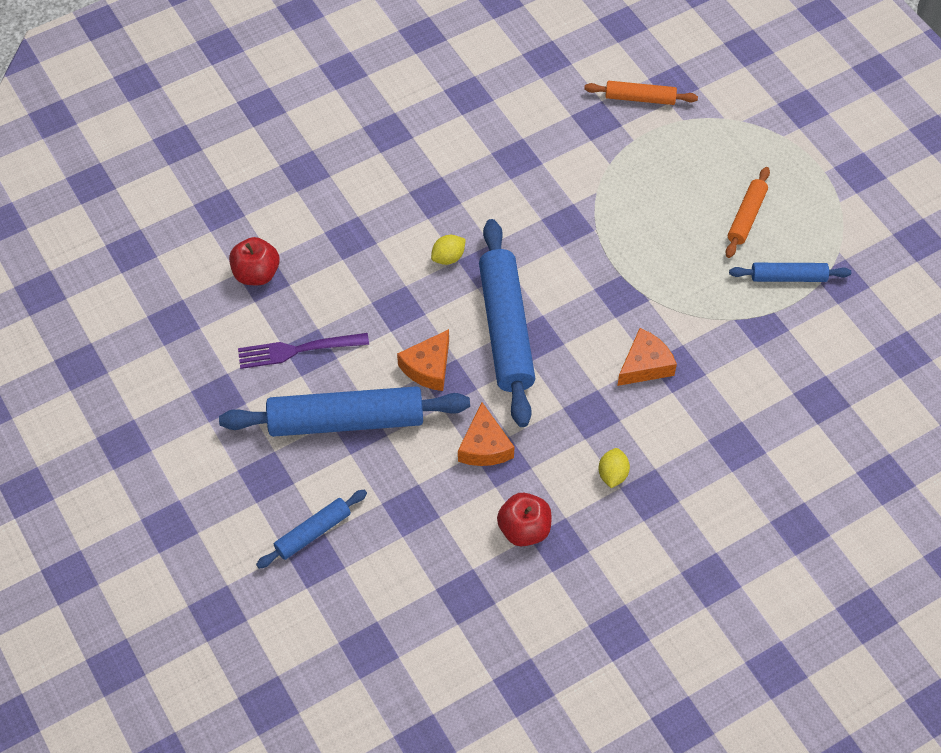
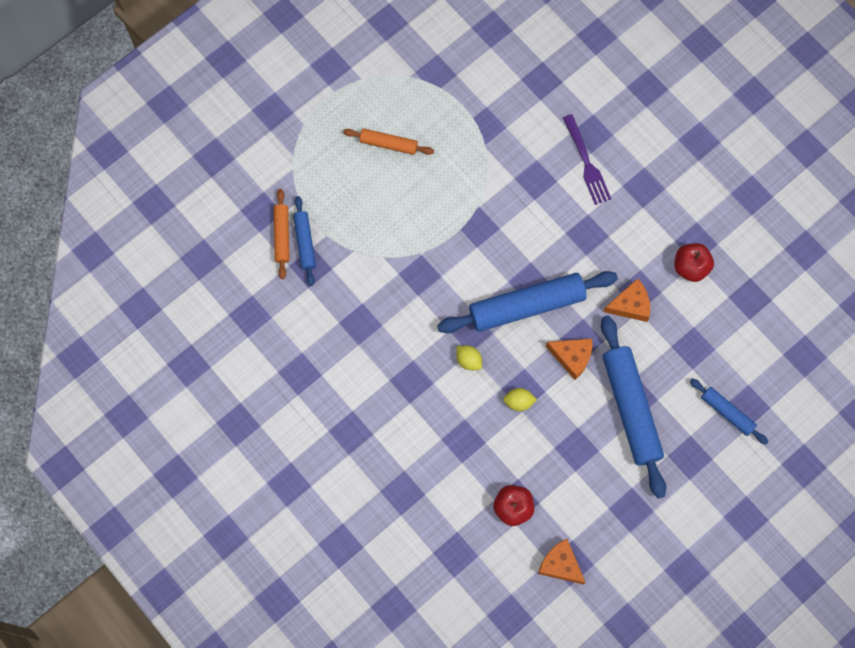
camera: 100 degrees left, 15 degrees up
purple fork [238,333,369,369] -> purple fork moved to [563,114,611,205]
yellow lemon [598,448,630,488] -> yellow lemon moved to [503,388,537,411]
orange cheese [617,328,677,386] -> orange cheese moved to [538,539,586,585]
blue rolling pin [729,263,851,282] -> blue rolling pin moved to [293,196,316,286]

